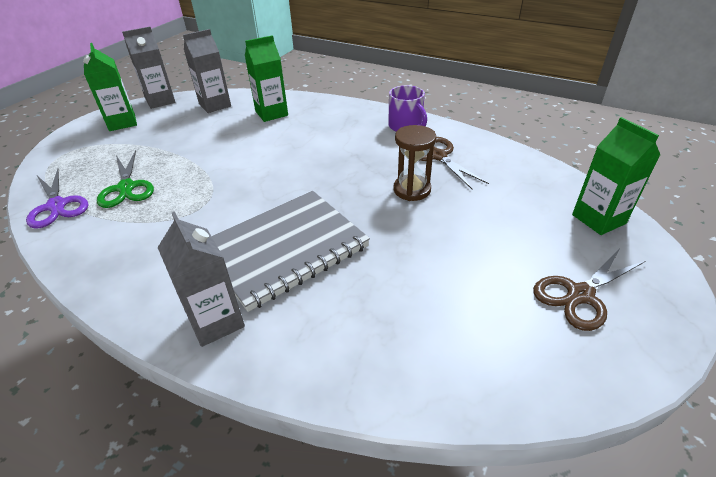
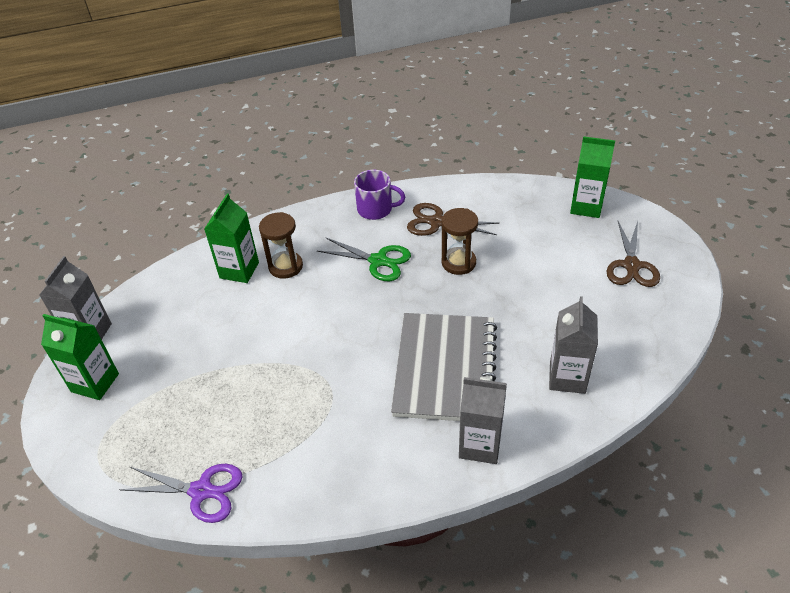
camera: 45 degrees left, 5 degrees up
green scissors [97,150,154,208] -> green scissors moved to [317,237,411,281]
grey carton [183,29,231,113] -> grey carton moved to [549,296,598,394]
none -> brown hourglass [259,212,303,279]

